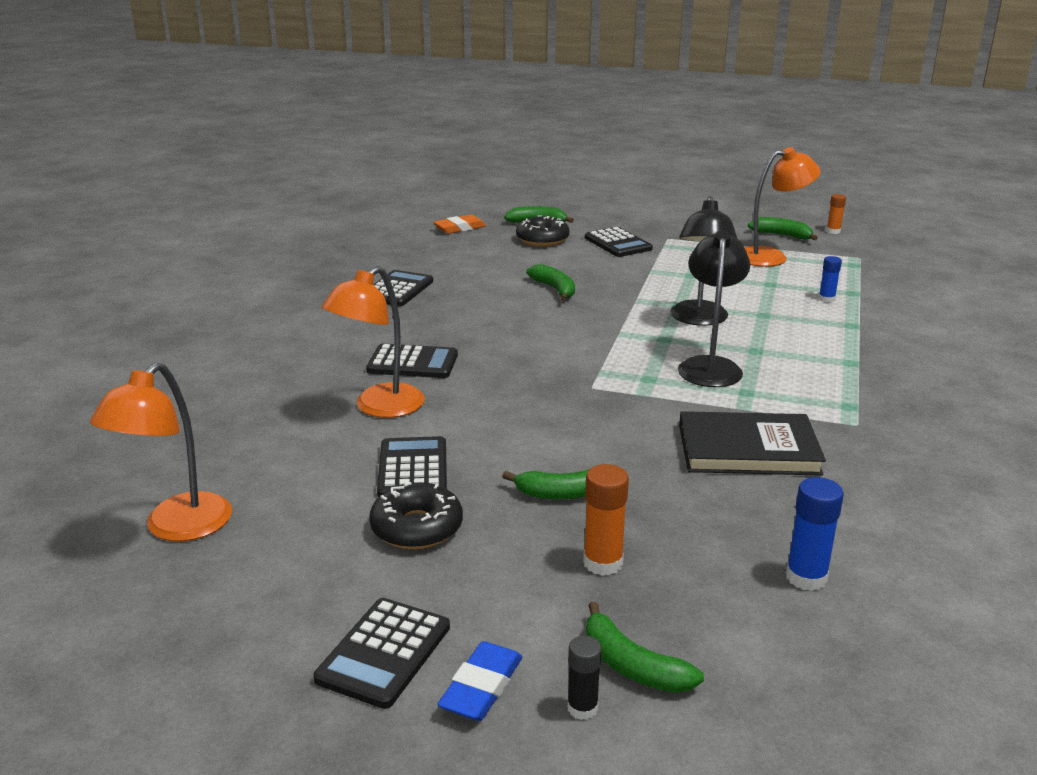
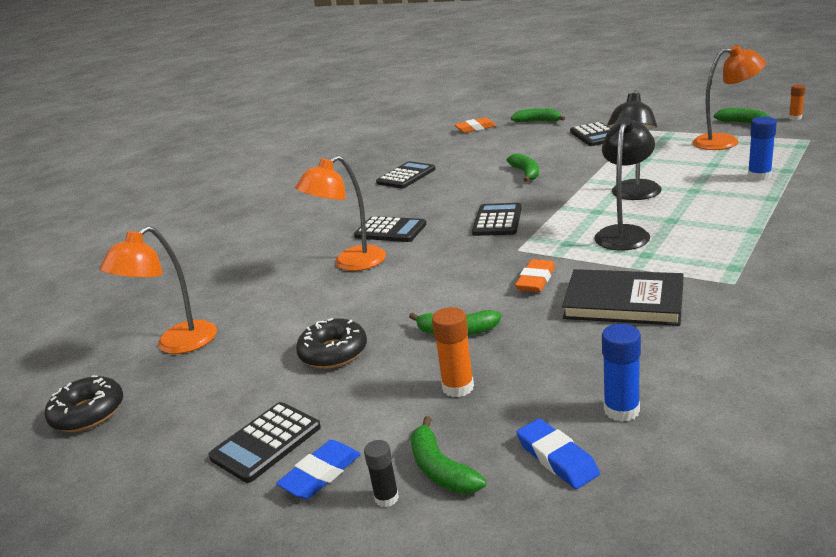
camera: 20 degrees right, 0 degrees up
black calculator [377,436,447,497] -> black calculator moved to [472,203,522,236]
black donut [516,216,570,246] -> black donut moved to [44,375,123,432]
blue glue stick [819,256,842,303] -> blue glue stick [747,117,777,181], size x1.54
none -> orange eraser [515,259,555,292]
none -> blue eraser [516,419,600,489]

